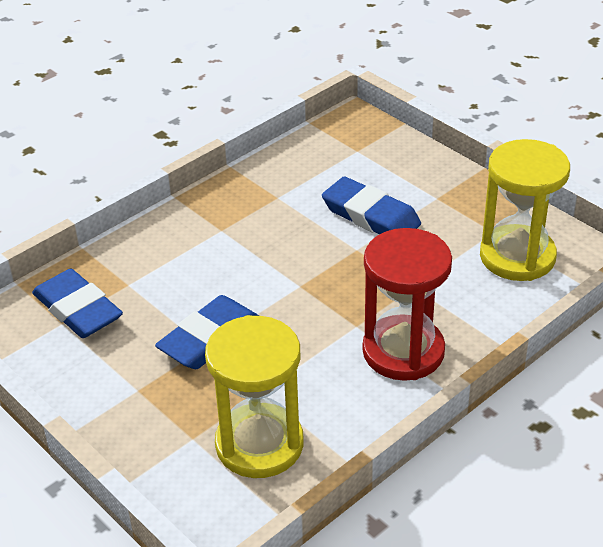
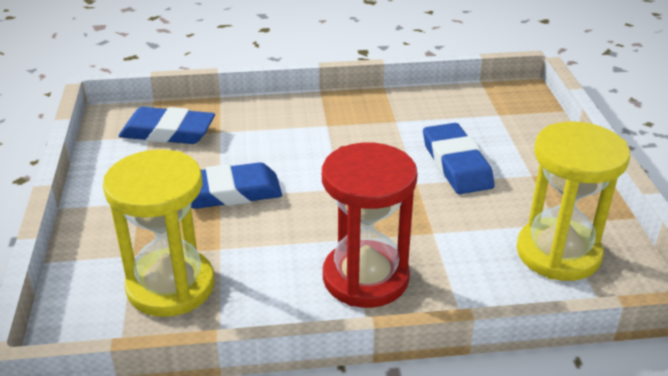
camera: 35 degrees right, 5 degrees down
blue eraser [32,269,123,338] -> blue eraser turned 75 degrees counterclockwise [119,107,215,144]

